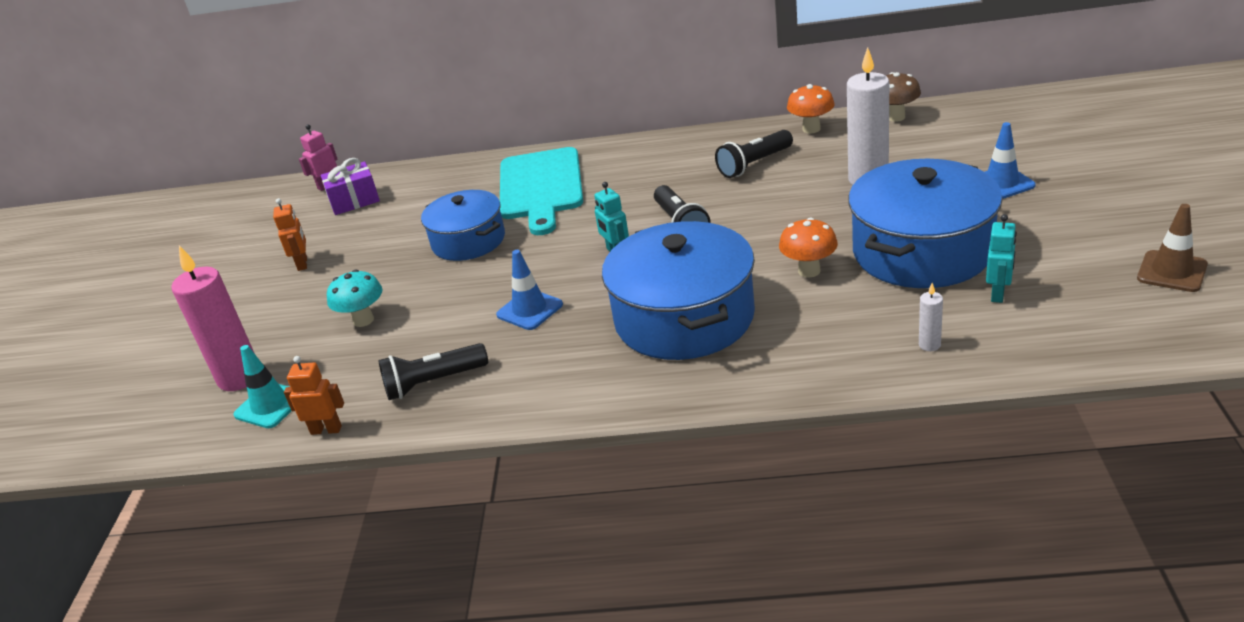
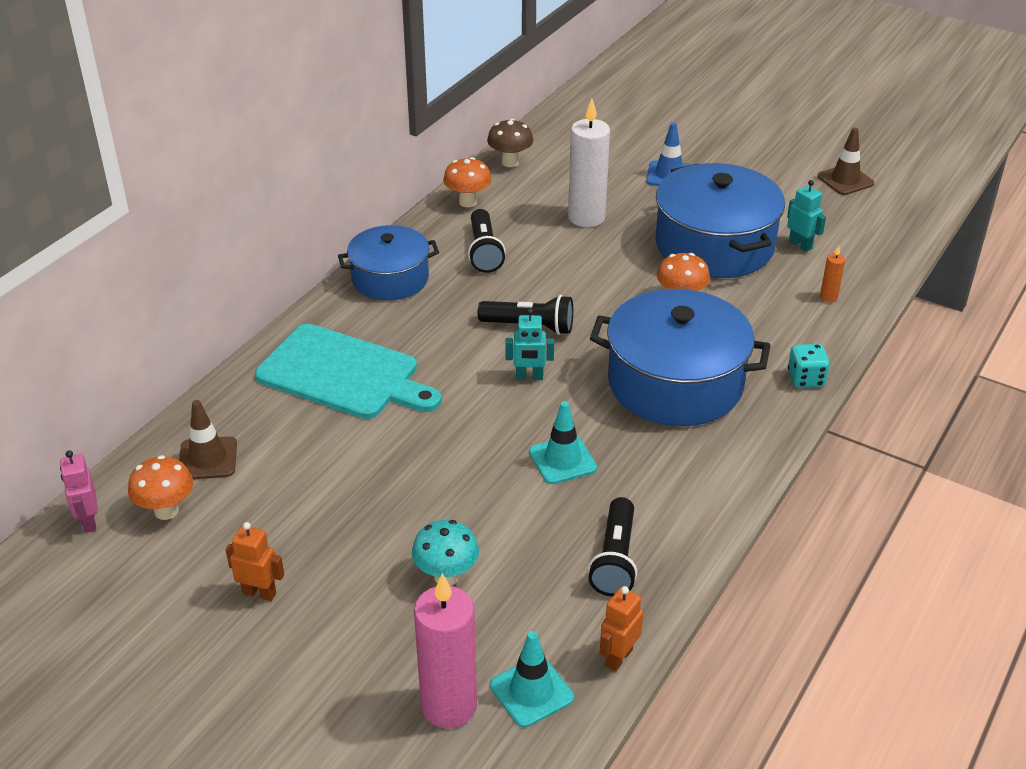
camera: 65 degrees left, 5 degrees up
purple gift [321,158,380,215] -> orange mushroom [128,455,193,520]
blue pot [421,190,505,261] -> blue pot moved to [338,225,439,301]
blue traffic cone [496,250,563,330] -> turquoise traffic cone [529,401,597,484]
white candle [919,283,943,351] -> orange candle [820,246,845,302]
none -> brown traffic cone [179,400,237,480]
none -> turquoise dice [788,344,830,388]

